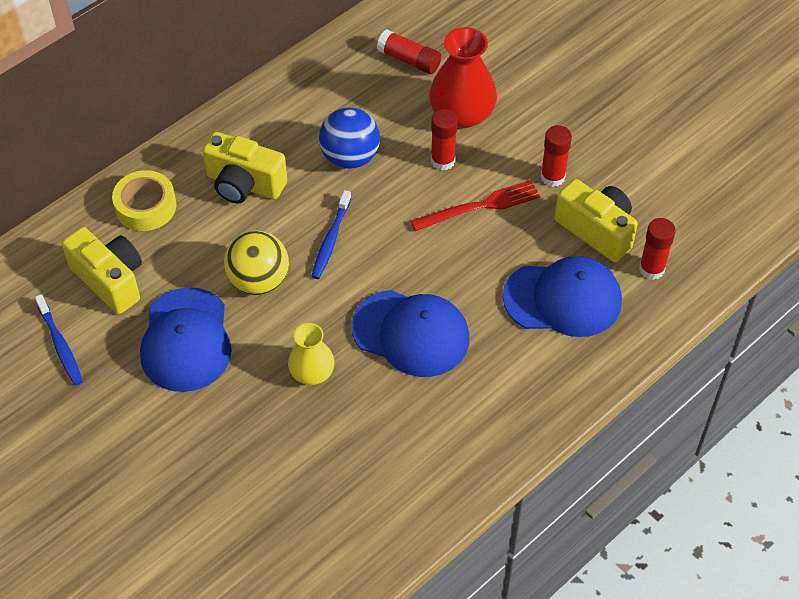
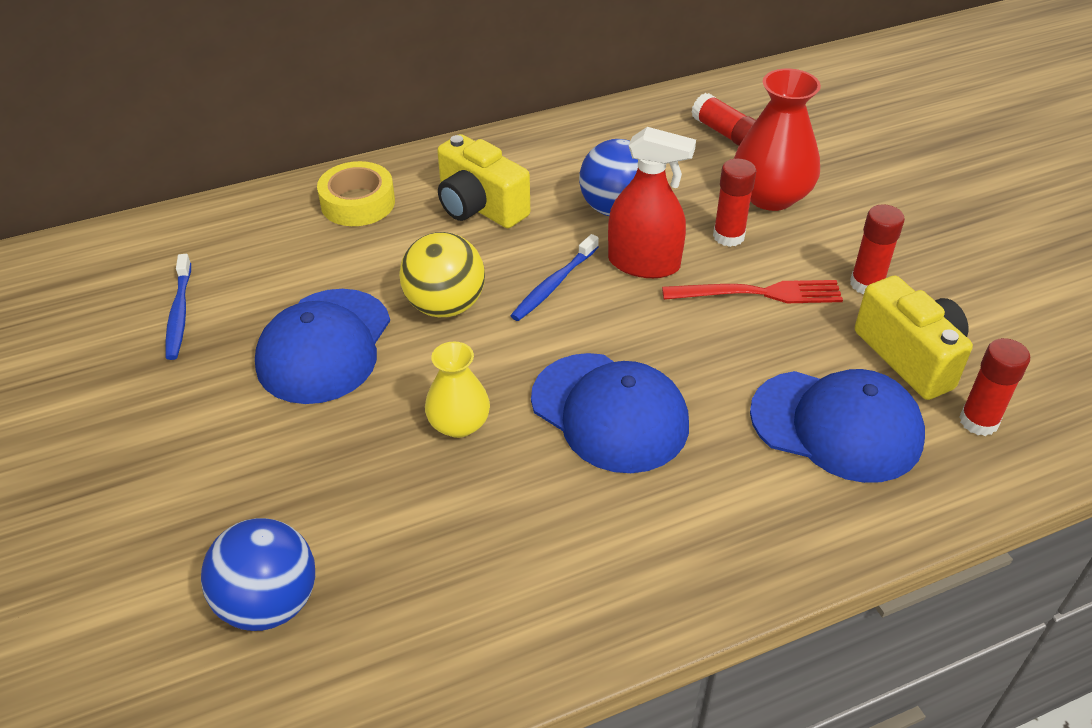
camera: 20 degrees right, 10 degrees down
yellow camera [62,227,142,314] -> none
none -> blue ball [201,518,315,631]
none -> red spray bottle [608,127,696,278]

